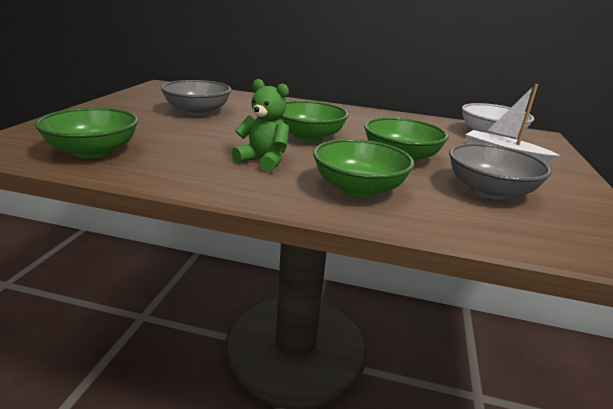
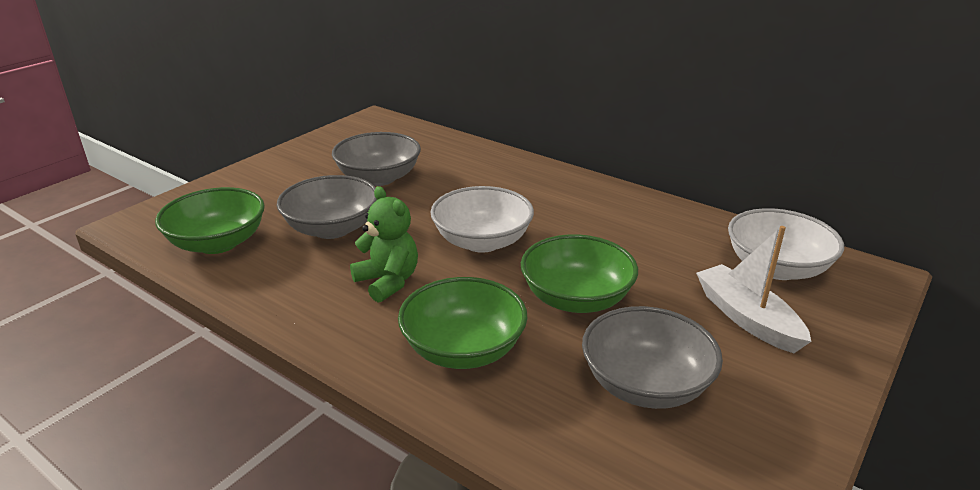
camera: 25 degrees right, 5 degrees up
green bowl [280,101,349,142] -> white bowl [430,186,534,253]
none -> grey bowl [277,175,377,239]

